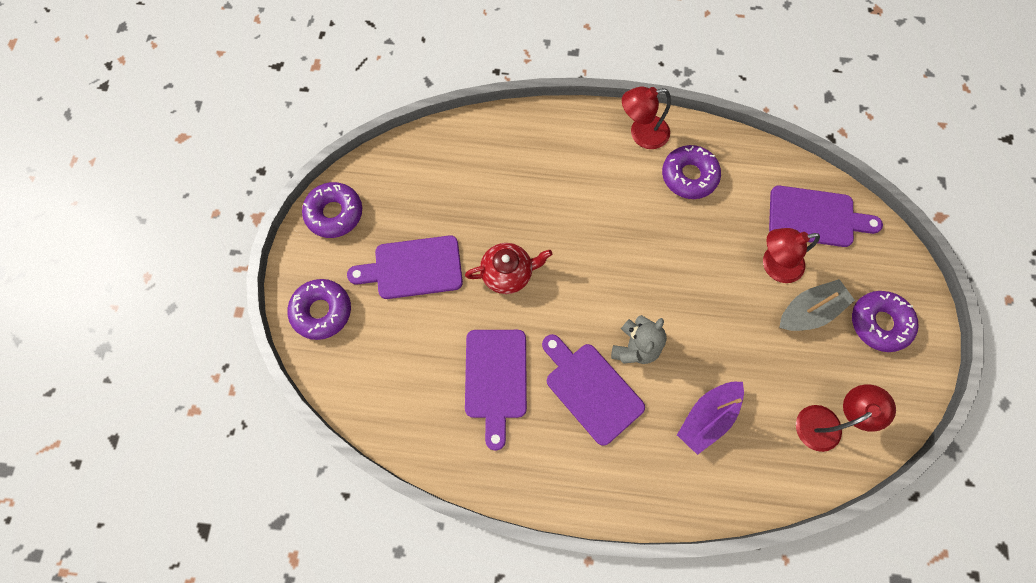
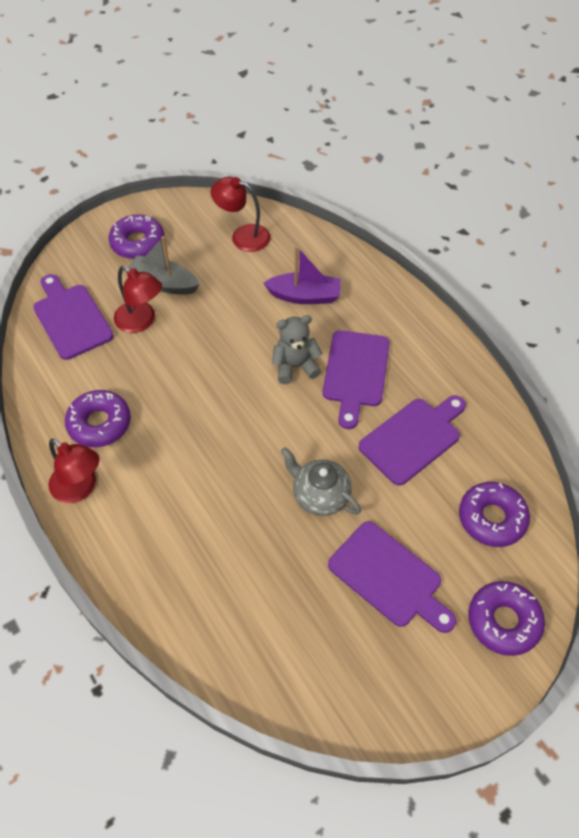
camera: 130 degrees left, 15 degrees down
purple donut [302,182,362,238] -> purple donut moved to [459,482,530,547]
red teapot [465,243,552,294] -> grey teapot [280,447,361,516]

